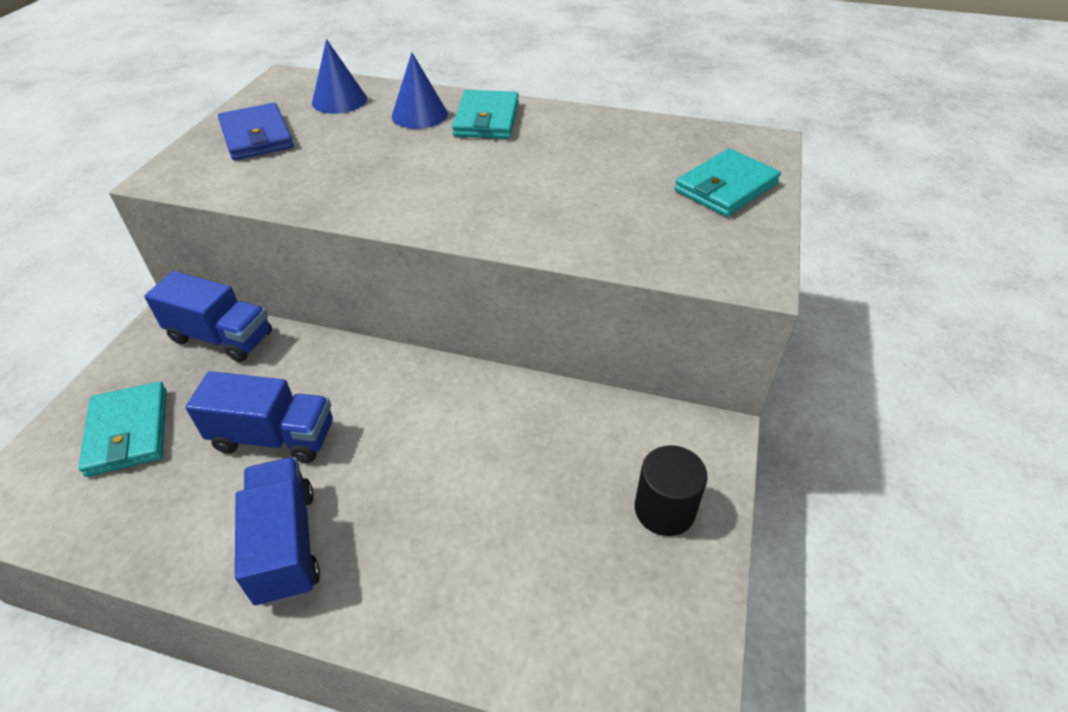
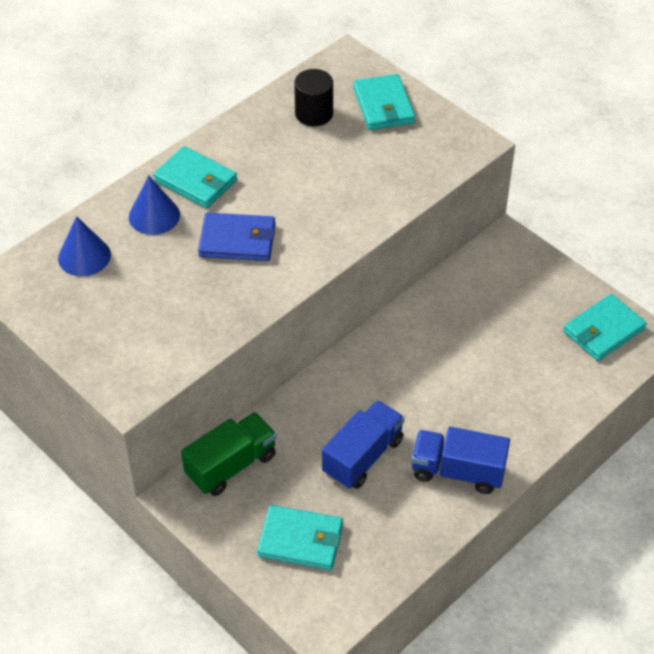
camera: 60 degrees left, 5 degrees up
blue truck [144,271,272,362] -> green truck [181,412,277,496]
blue wallet [218,103,294,160] -> blue wallet moved to [198,213,275,261]
black cylinder [635,445,708,536] -> black cylinder moved to [294,69,333,126]
none -> turquoise wallet [563,294,647,361]

